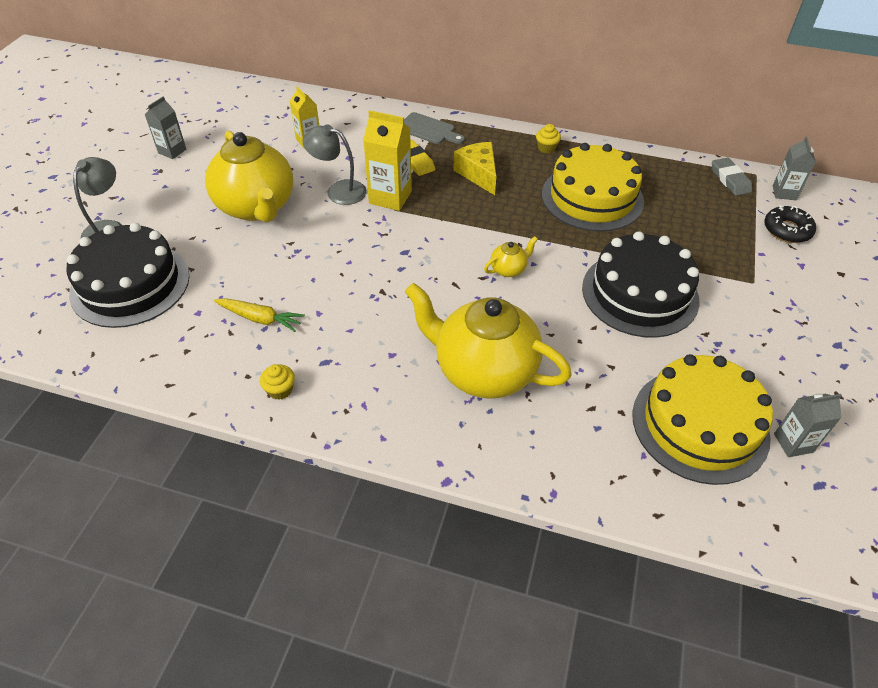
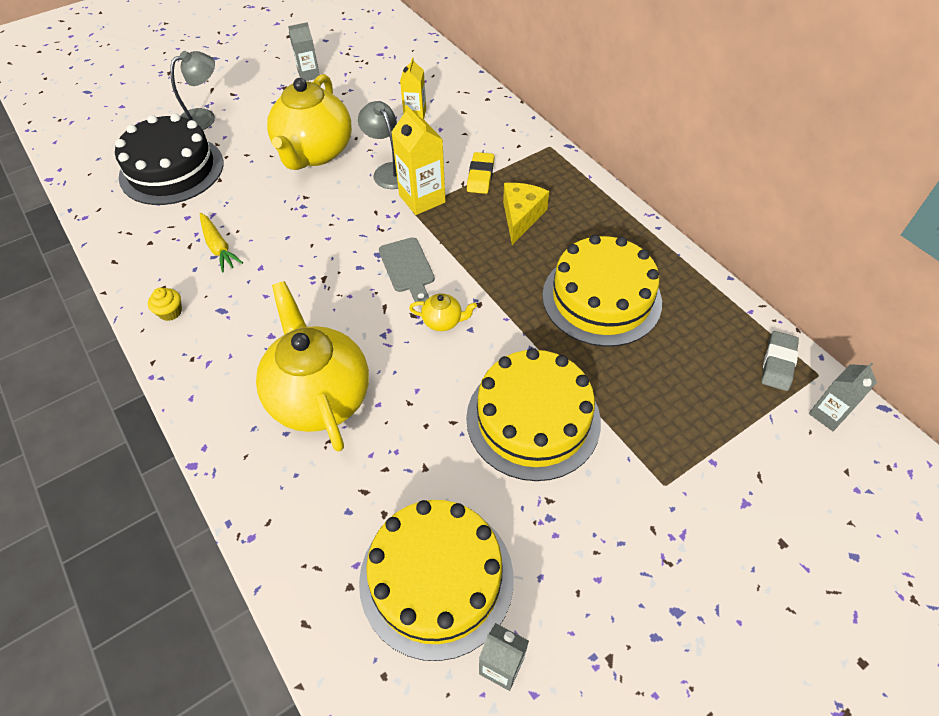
camera: 40 degrees right, 5 degrees up
grey cutting board [404,112,465,144] -> grey cutting board moved to [379,237,435,302]
yellow cupcake [536,124,561,153] -> none
black cake [582,231,699,338] -> yellow cake [466,348,601,481]
black donut [764,205,816,243] -> none

